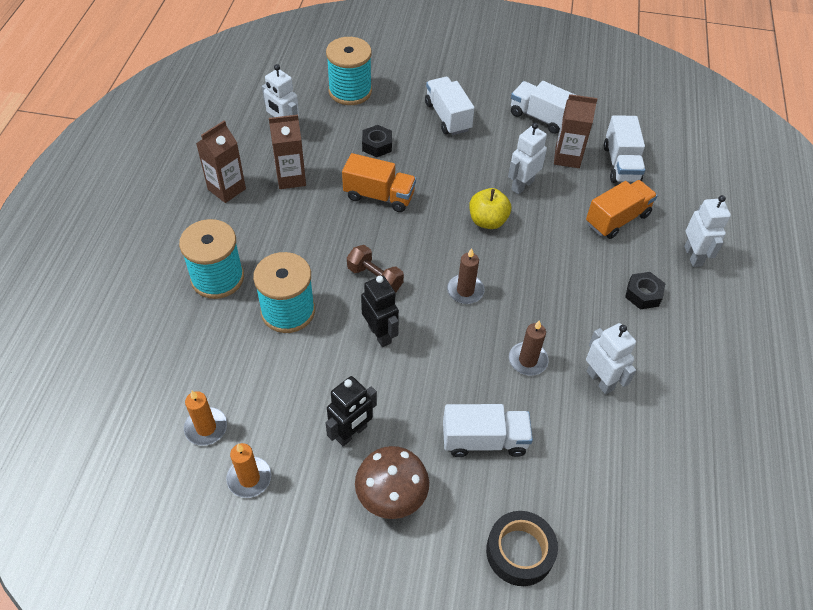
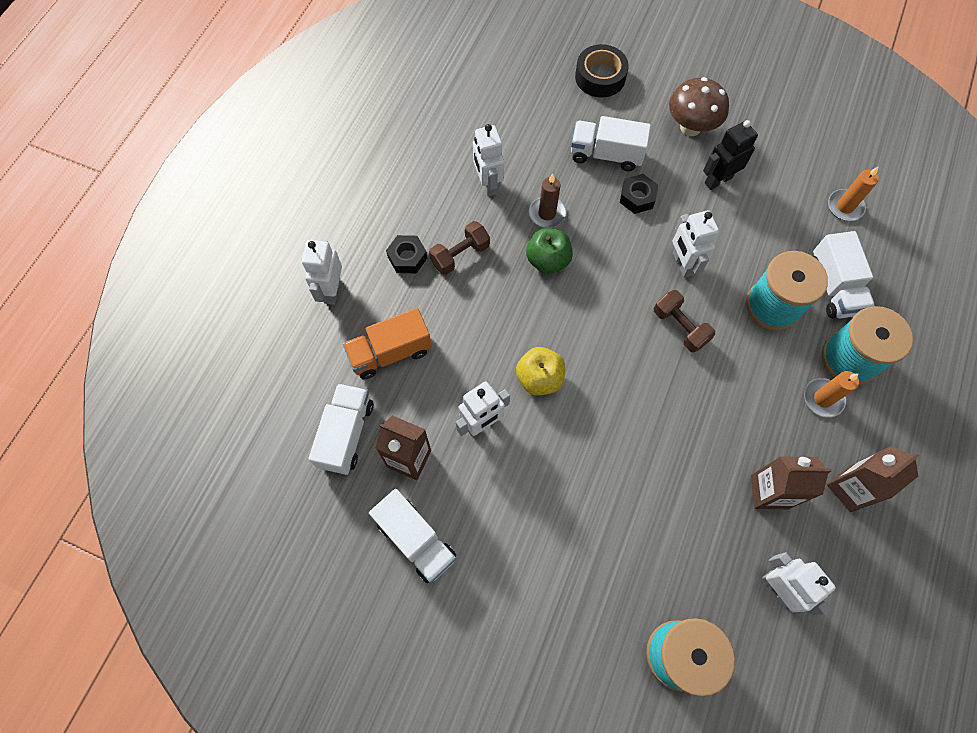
camera: 165 degrees left, 15 degrees up
orange candle [226,443,271,498] -> orange candle moved to [804,371,859,417]
orange truck [342,153,416,212] -> none
black robot [361,276,399,347] -> white robot [673,210,719,278]
black nut [362,125,392,157] -> black nut moved to [620,174,658,214]
white truck [425,77,475,135] -> white truck moved to [813,231,875,319]
brown candle [447,248,485,304] -> none
none -> brown dumbbell [429,221,490,275]
none -> green apple [526,228,573,274]

